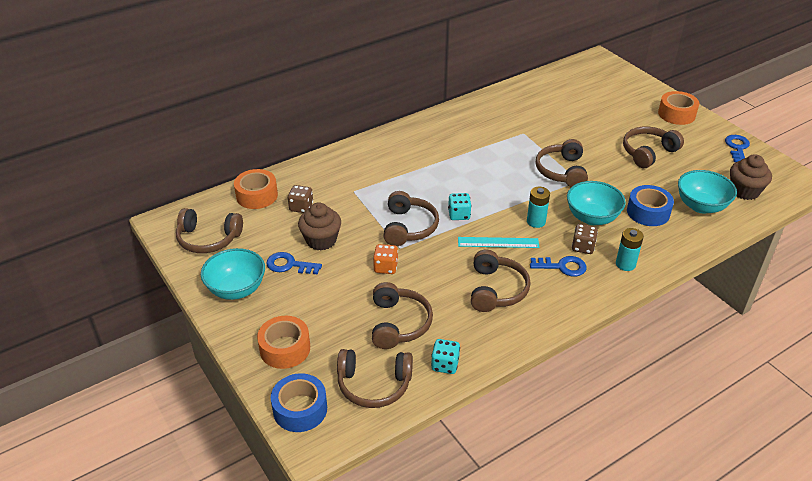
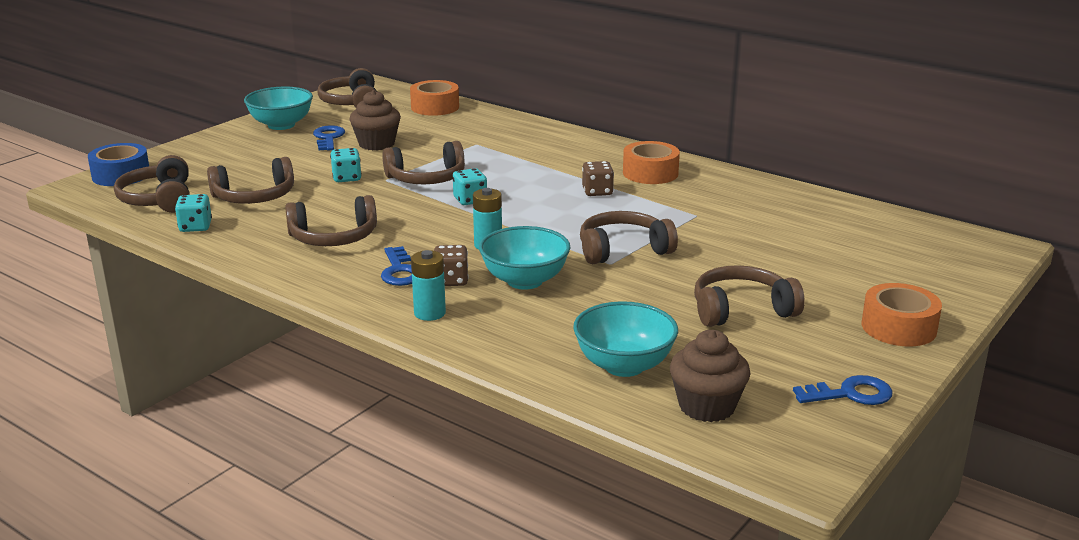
camera: 70 degrees right, 15 degrees down
orange tape [257,316,310,369] -> orange tape moved to [623,141,680,184]
brown dice [288,185,313,213] -> brown dice moved to [582,161,614,196]
orange dice [373,244,398,274] -> turquoise dice [330,148,362,182]
turquoise ruler [458,237,540,248] -> none
brown headphones [623,126,684,168] -> brown headphones turned 45 degrees counterclockwise [694,265,805,327]
blue tape [627,185,674,226] -> none

